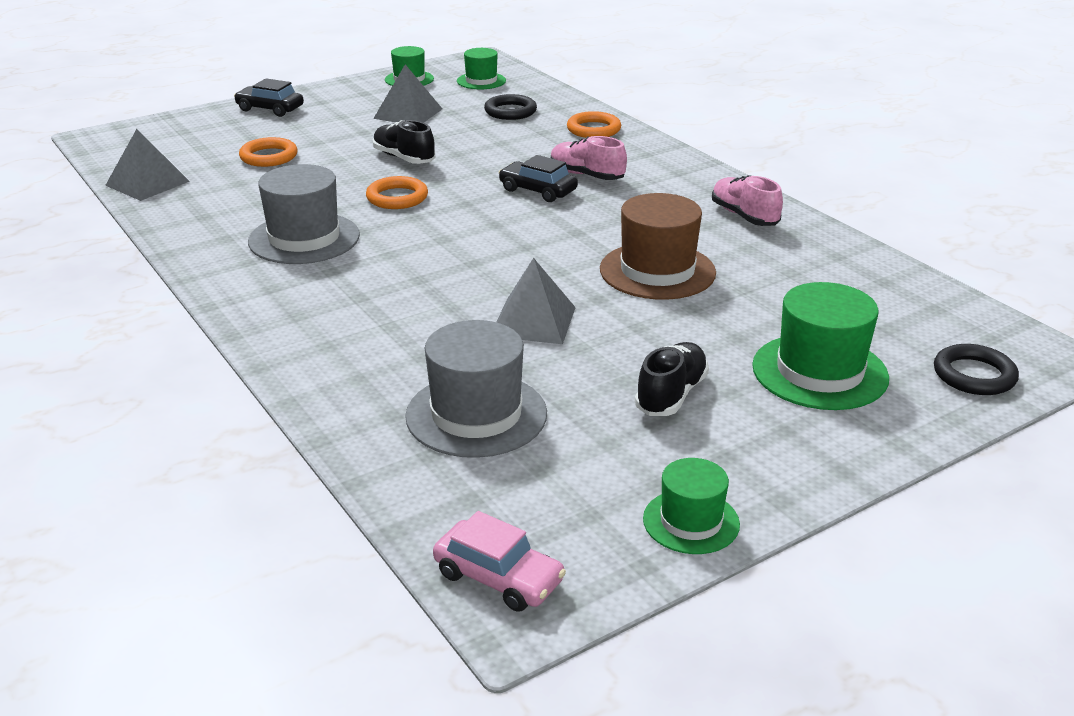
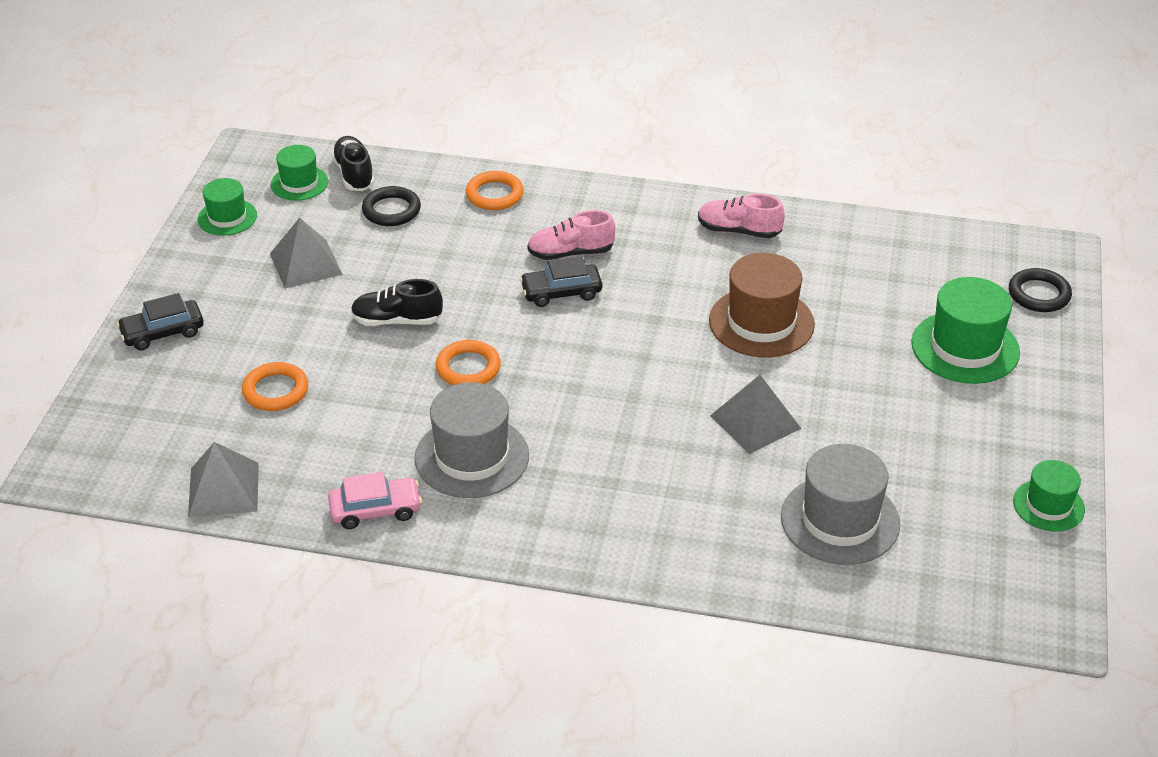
camera: 45 degrees left, 10 degrees up
pink car [433,511,566,612] -> pink car moved to [328,472,422,529]
black shoe [635,342,709,416] -> black shoe moved to [331,136,375,191]

